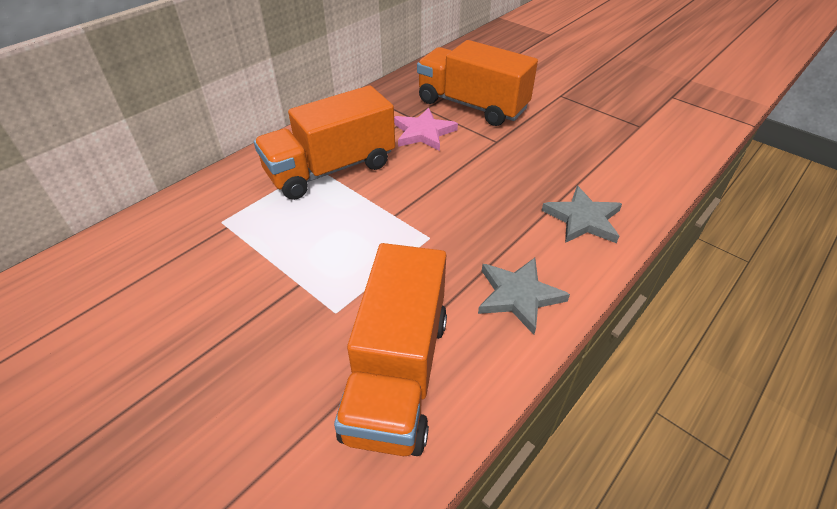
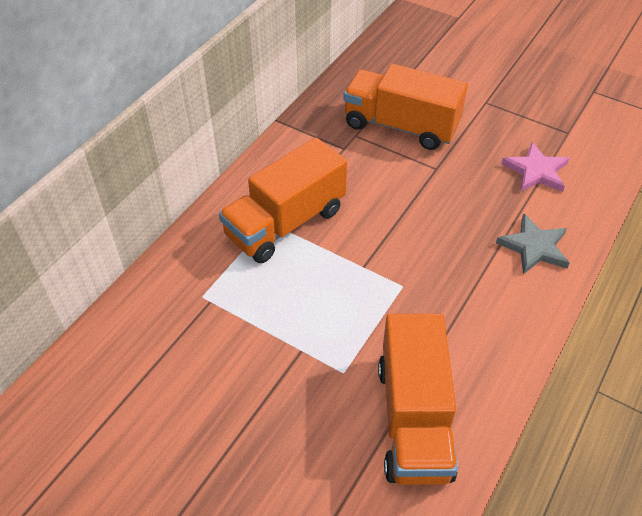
camera: 10 degrees left, 5 degrees up
pink star [394,108,458,151] -> pink star moved to [501,142,569,192]
grey star [478,258,570,335] -> none

